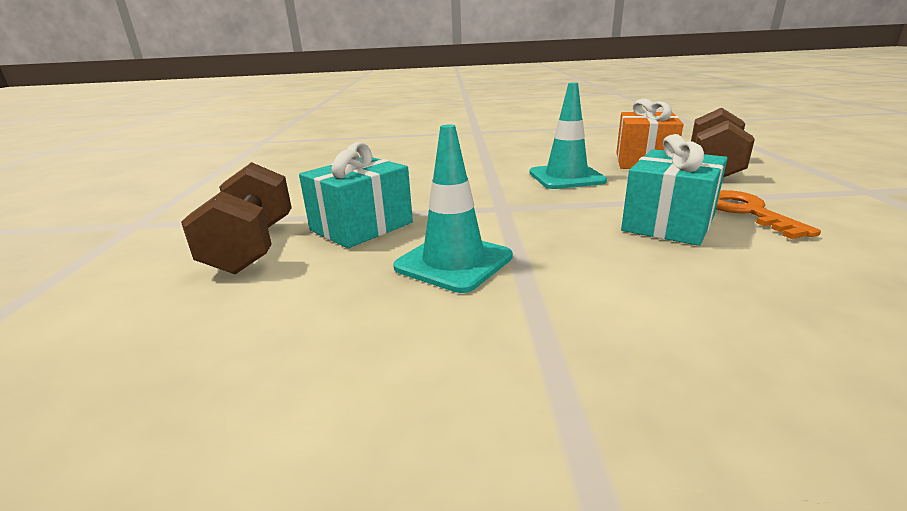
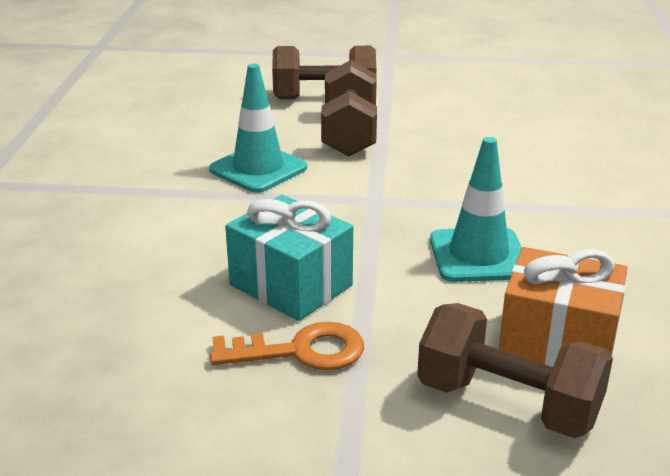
camera: 95 degrees right, 5 degrees up
turquoise gift [299,142,413,248] -> brown dumbbell [321,60,377,156]

